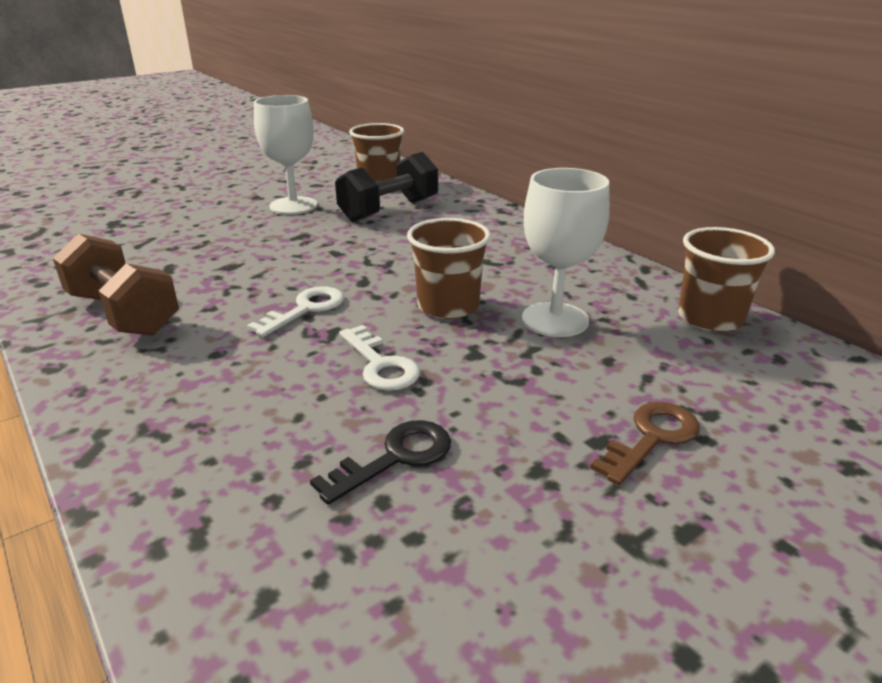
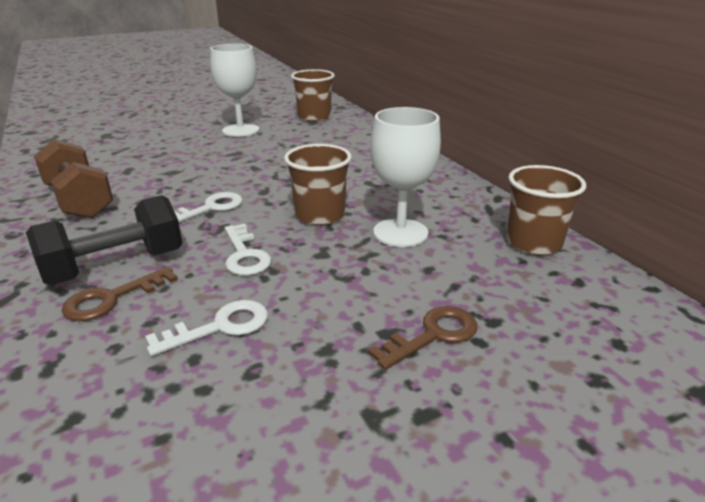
camera: 10 degrees right, 0 degrees up
black key [310,420,451,505] -> white key [145,300,268,356]
black dumbbell [335,152,438,222] -> black dumbbell moved to [26,195,182,285]
none -> brown key [62,266,178,321]

